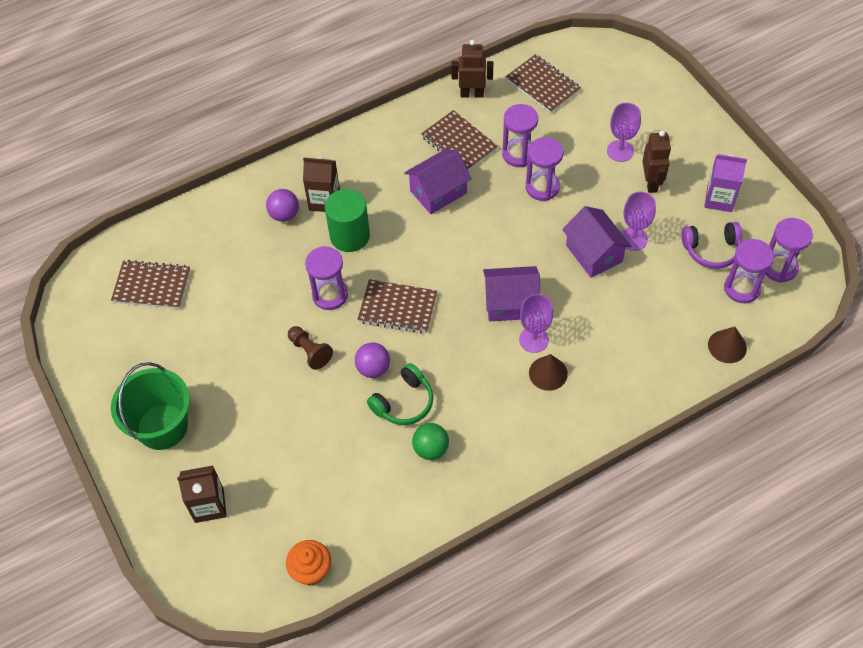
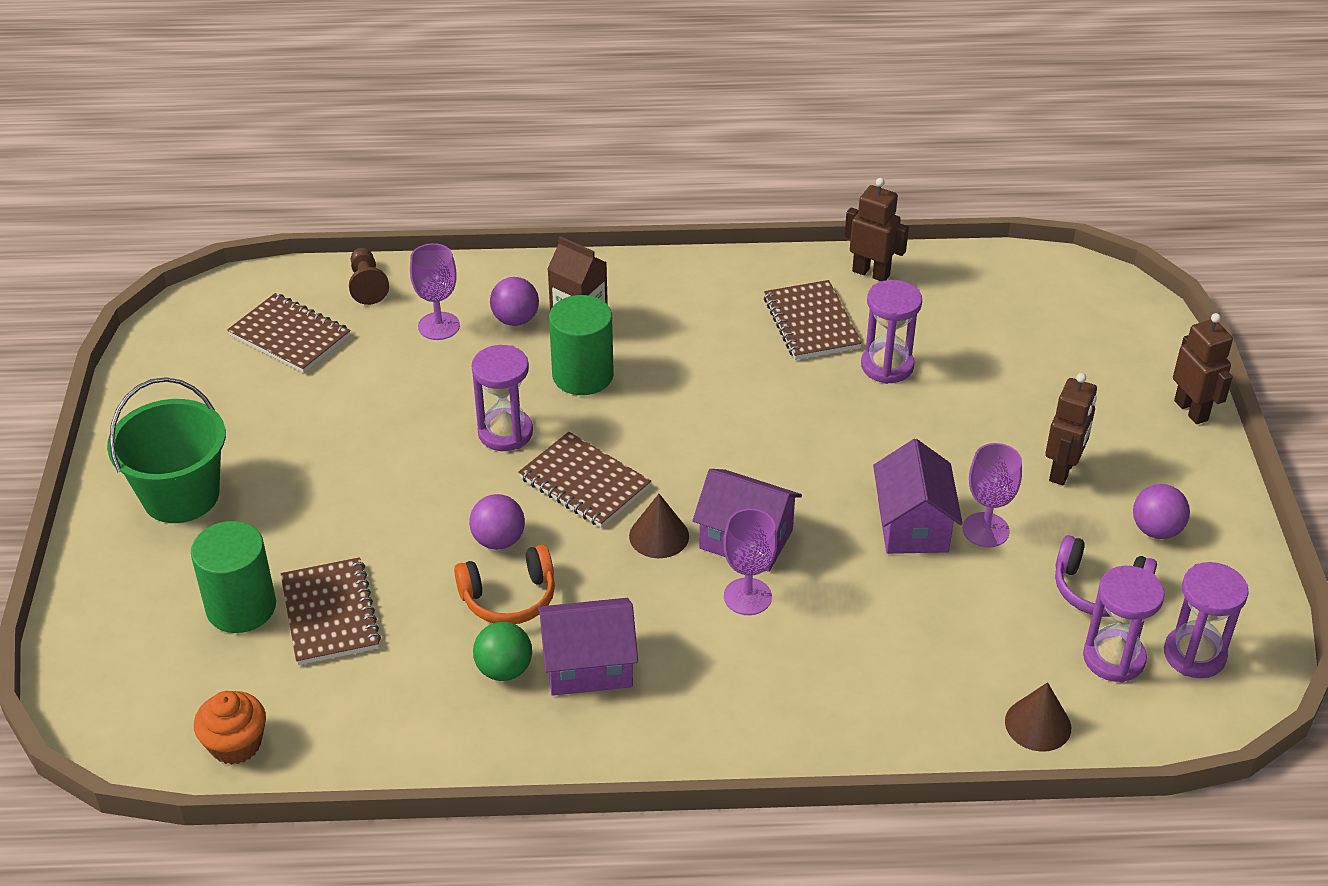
camera: 25 degrees right, 15 degrees down
brown carton [177,466,227,523] -> none
brown pawn [288,326,333,370] -> brown pawn moved to [349,248,389,305]
green headphones [367,363,433,425] -> orange headphones [454,545,555,624]
purple house [404,149,472,214] -> purple house moved to [538,598,638,696]
brown notebook [506,54,581,113] -> brown notebook moved to [281,557,381,665]
purple hourglass [526,137,563,201] -> none
brown cone [529,354,568,391] -> brown cone moved to [629,494,689,558]
purple goblet [607,103,641,162] -> purple goblet moved to [410,243,460,340]
purple carton [704,154,747,212] -> purple ball [1133,484,1190,539]
none -> green cylinder [191,521,276,633]
none -> brown robot [1173,313,1233,424]

